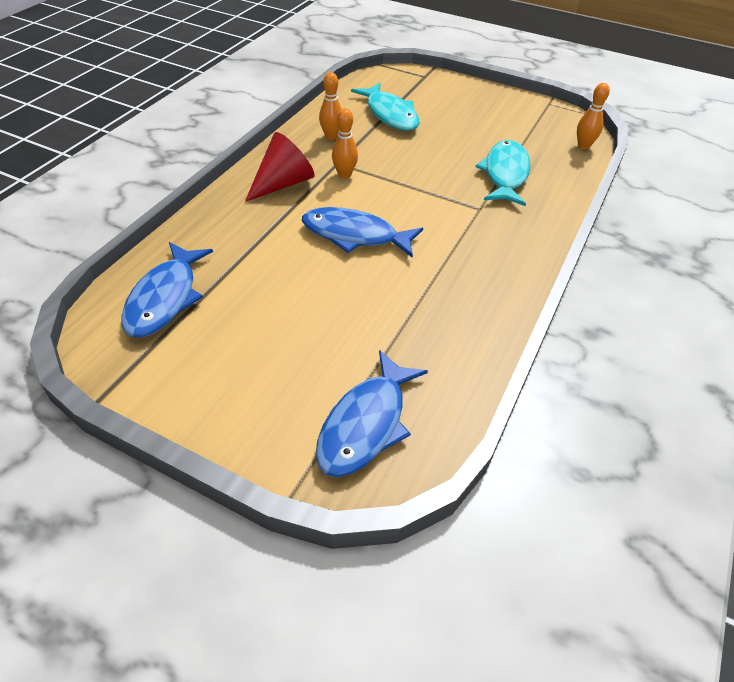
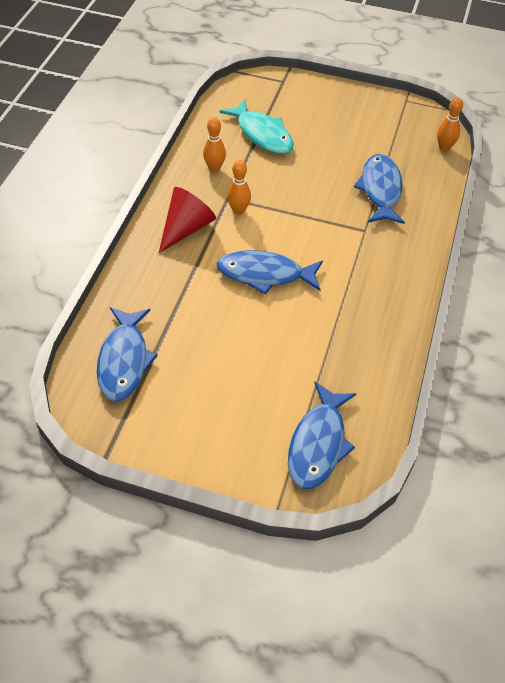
camera: 10 degrees left, 5 degrees up
turquoise fish [475,140,531,206] -> blue fish [354,154,405,224]

